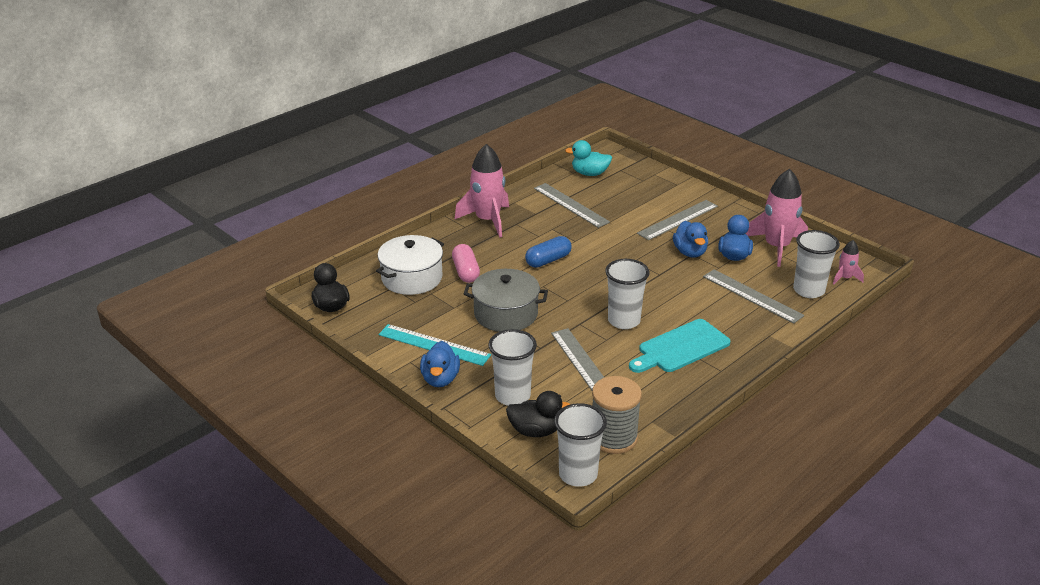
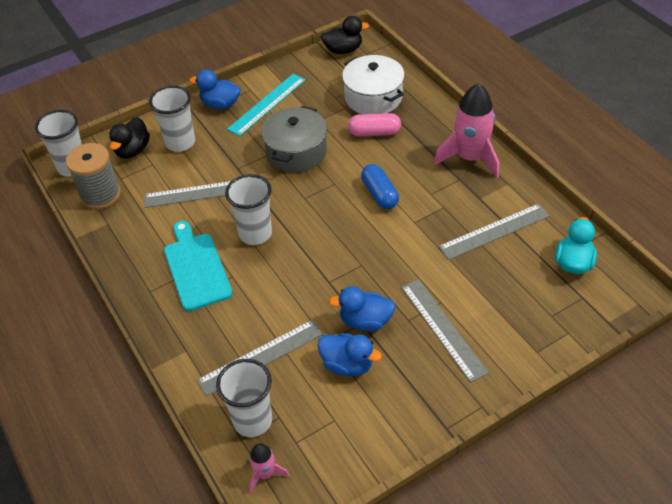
camera: 105 degrees right, 15 degrees up
pink rocket [746,169,808,267] -> none

